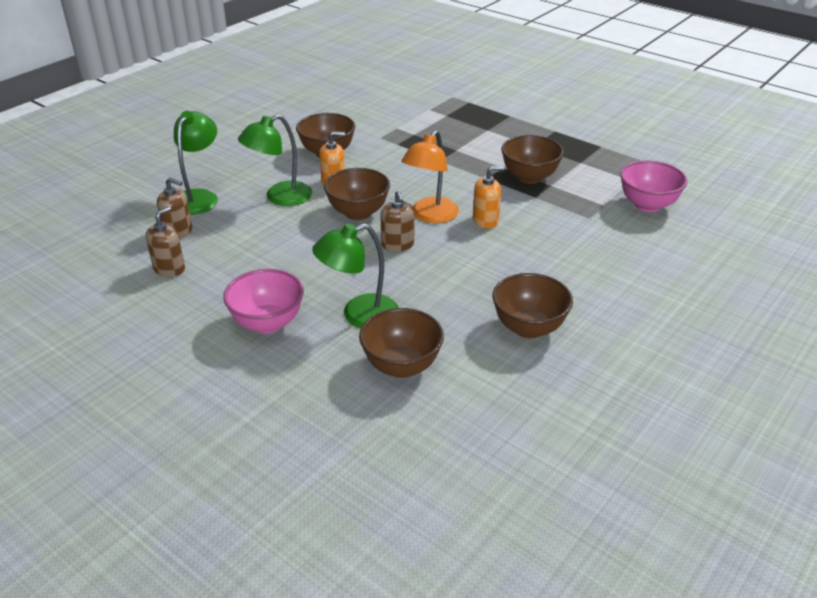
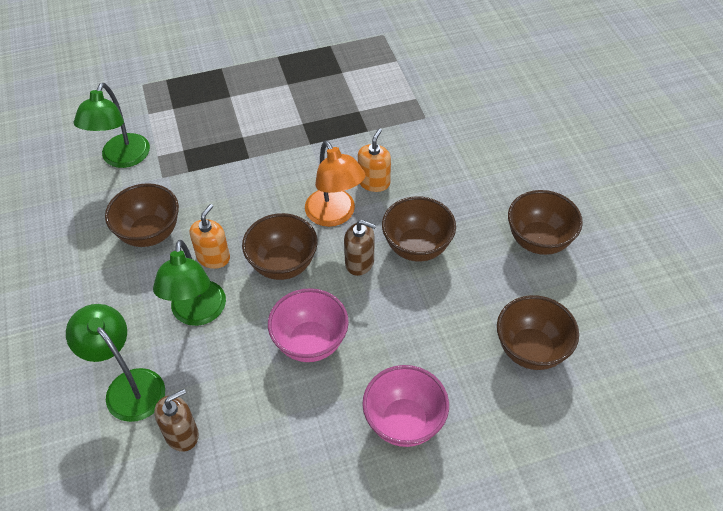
camera: 55 degrees left, 15 degrees up
brown soap dispenser [146,207,185,277] -> none
green lamp [312,223,399,328] -> green lamp moved to [74,83,150,168]
brown bowl [501,135,564,184] -> brown bowl moved to [382,196,456,261]
pink bowl [620,160,688,212] -> pink bowl moved to [268,288,349,362]

